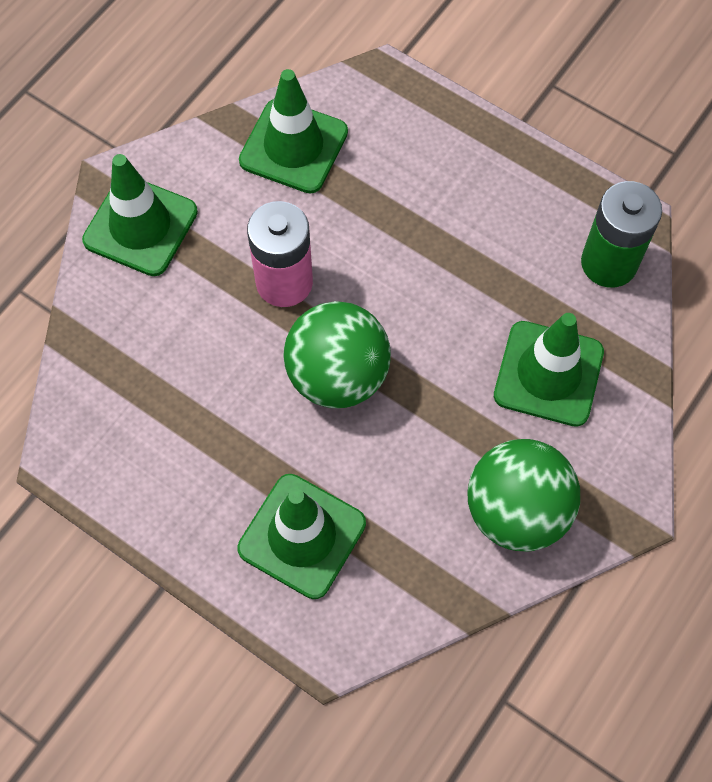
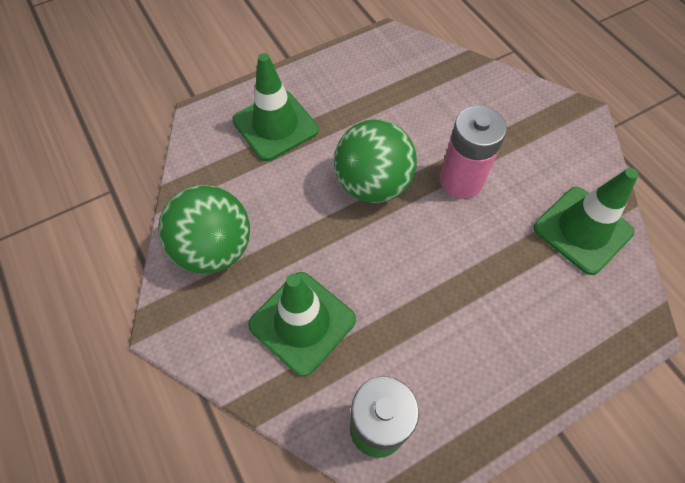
camera: 115 degrees right, 5 degrees down
green traffic cone [82,154,198,276] -> none

